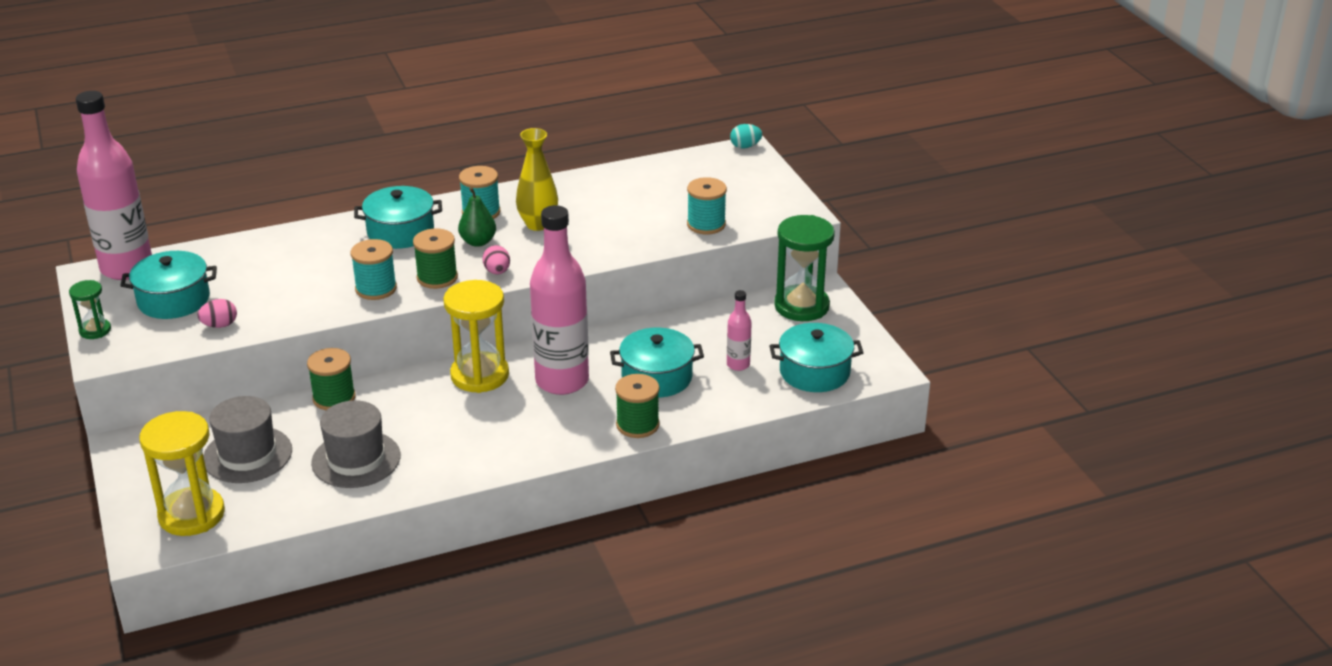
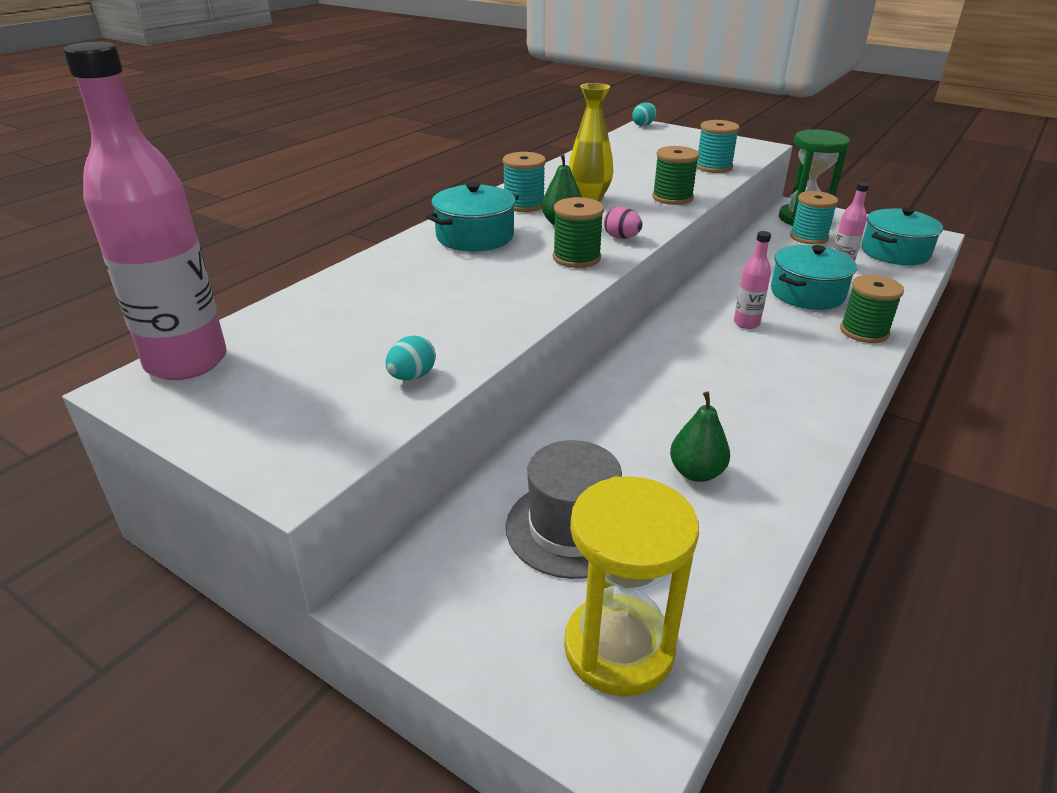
camera: 35 degrees left, 0 degrees up
green hourglass [69,280,111,339] -> none
turquoise pot [120,251,217,319] -> none
pink egg [197,299,237,328] -> turquoise egg [386,335,436,380]
green spool [307,348,355,410] -> green spool moved to [652,146,699,205]
grey hat [311,400,401,488] -> green pear [670,392,730,482]
turquoise spool [351,239,397,300] -> turquoise spool moved to [790,191,838,245]
yellow hourglass [443,280,509,393] -> none
pink bottle [530,205,589,395] -> pink bottle [734,231,771,329], size x0.44

